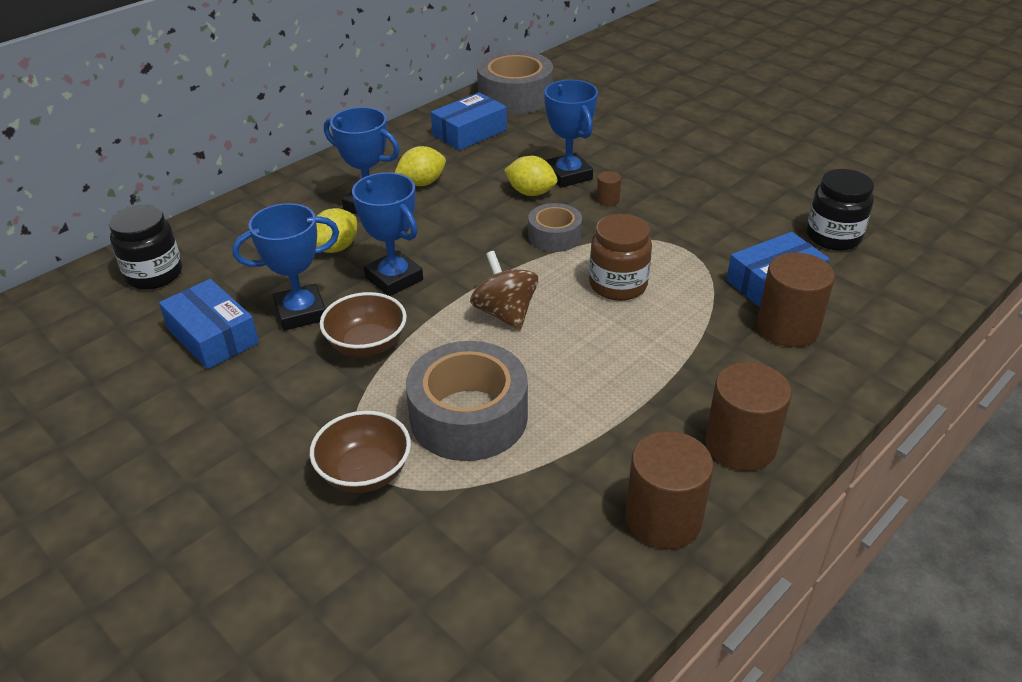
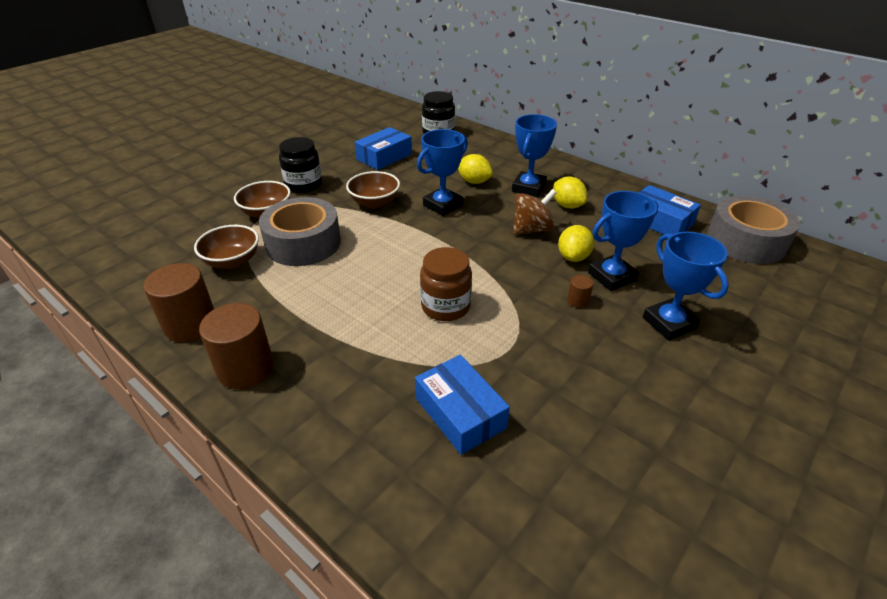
camera: 85 degrees right, 0 degrees up
blue trophy [232,203,339,331] -> blue trophy moved to [643,232,729,341]
brown spinning top [470,251,538,331] -> brown spinning top moved to [513,189,557,235]
grey tape [528,203,582,252] -> none
brown cylinder [757,252,835,347] -> none
black jar [806,169,874,251] -> black jar moved to [279,137,322,193]
none -> brown bowl [194,225,259,269]

